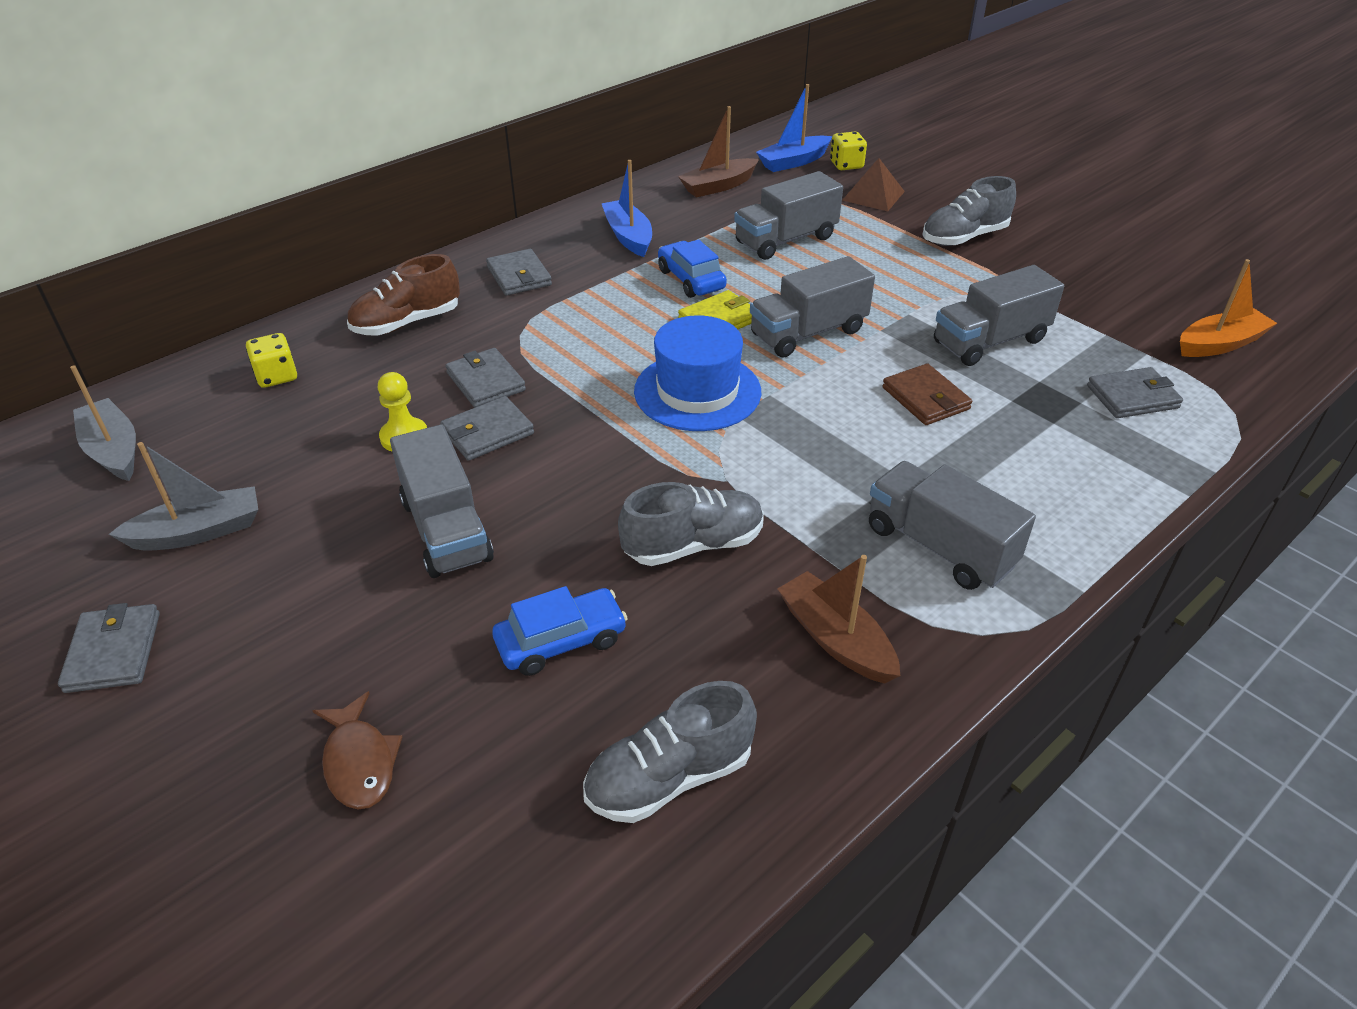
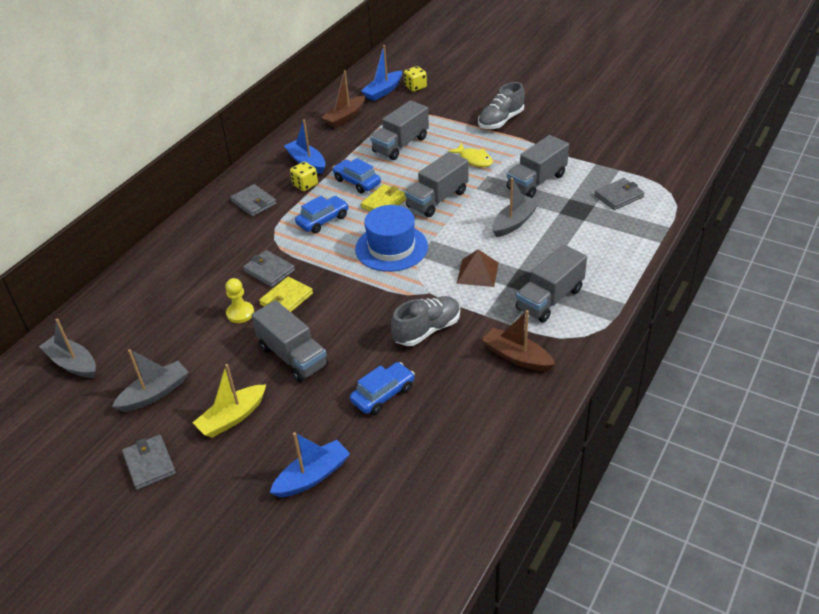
camera: 15 degrees left, 0 degrees up
yellow dice [246,333,297,388] -> yellow dice moved to [290,162,318,191]
brown fish [313,691,402,810] -> blue boat [270,432,350,497]
brown shoe [347,254,460,335] -> none
grey wallet [440,396,534,461] -> yellow wallet [259,277,313,312]
grey shoe [583,681,757,823] -> none
brown pyramid [843,158,905,211] -> brown pyramid moved to [457,250,499,287]
grey truck [869,461,1036,590] -> grey truck turned 75 degrees counterclockwise [516,244,587,323]
brown wallet [882,363,972,425] -> grey boat [492,178,540,237]
orange boat [1180,259,1277,357] -> none
none -> yellow boat [193,364,266,438]
none -> blue car [295,196,349,234]
none -> yellow fish [448,143,493,167]

